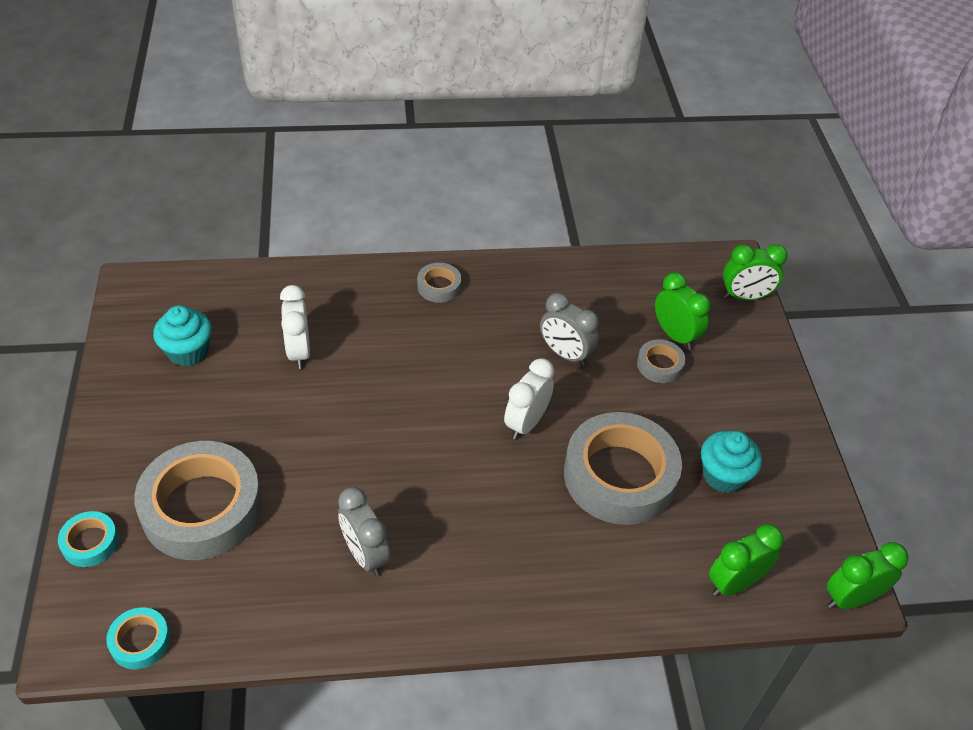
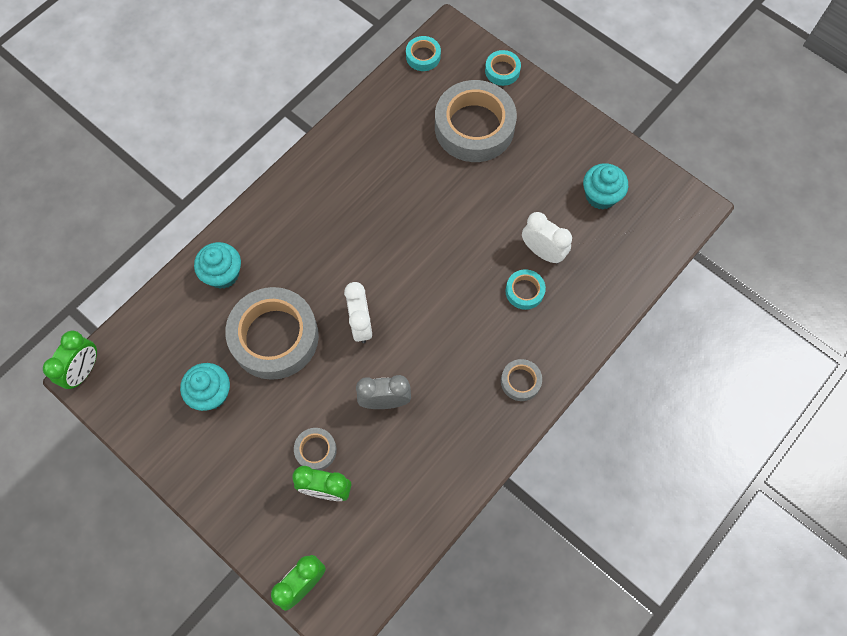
camera: 140 degrees right, 20 degrees up
grey clock [338,487,390,576] -> none
green clock [709,524,784,596] -> none
none -> turquoise cupcake [194,242,241,289]
none -> turquoise tape [506,269,546,310]

